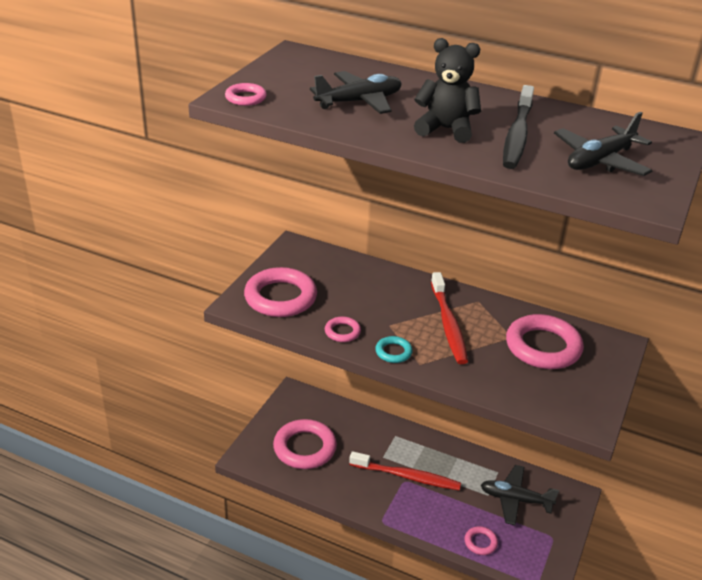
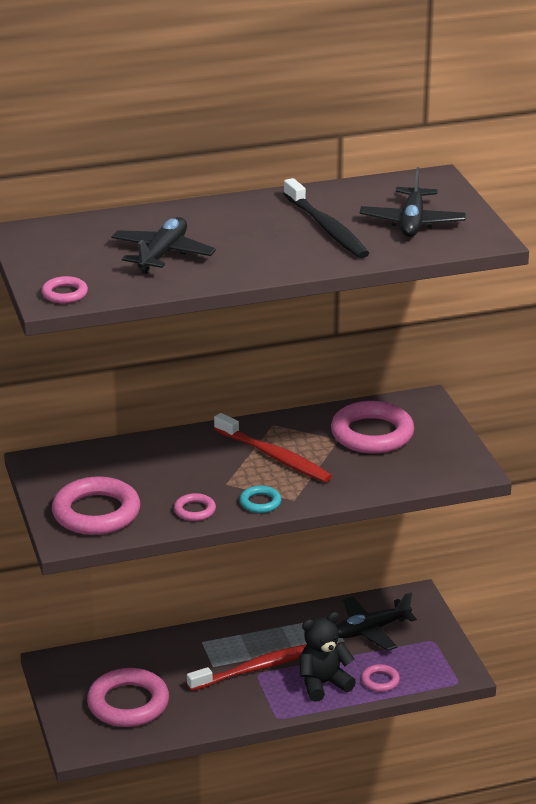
camera: 40 degrees left, 5 degrees down
black teddy bear [414,38,481,143] -> black teddy bear moved to [299,612,356,702]

